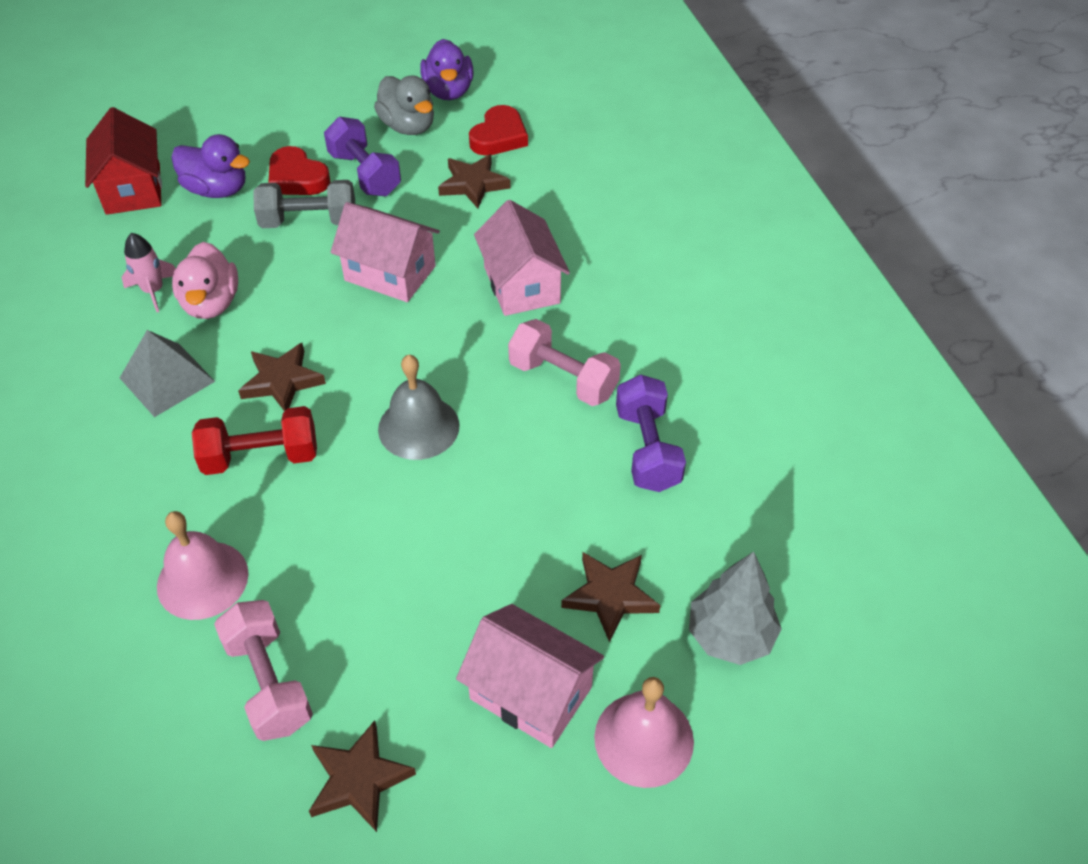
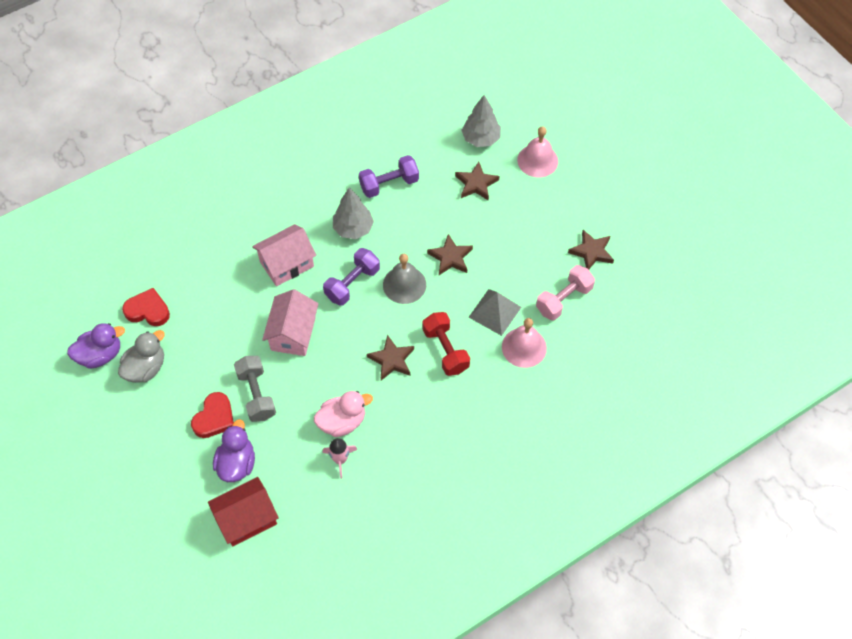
camera: 105 degrees left, 10 degrees up
grey pyramid [120,330,215,417] -> grey pyramid moved to [469,289,521,336]
purple dumbbell [324,117,401,196] -> purple dumbbell moved to [323,248,380,306]
brown star [438,154,511,208] -> brown star moved to [427,234,473,275]
pink house [456,604,604,748] -> none
pink dumbbell [508,319,621,406] -> grey tree [333,188,374,239]

